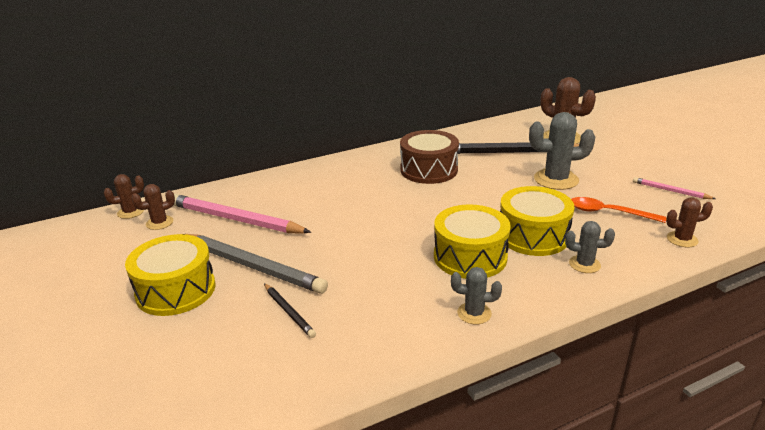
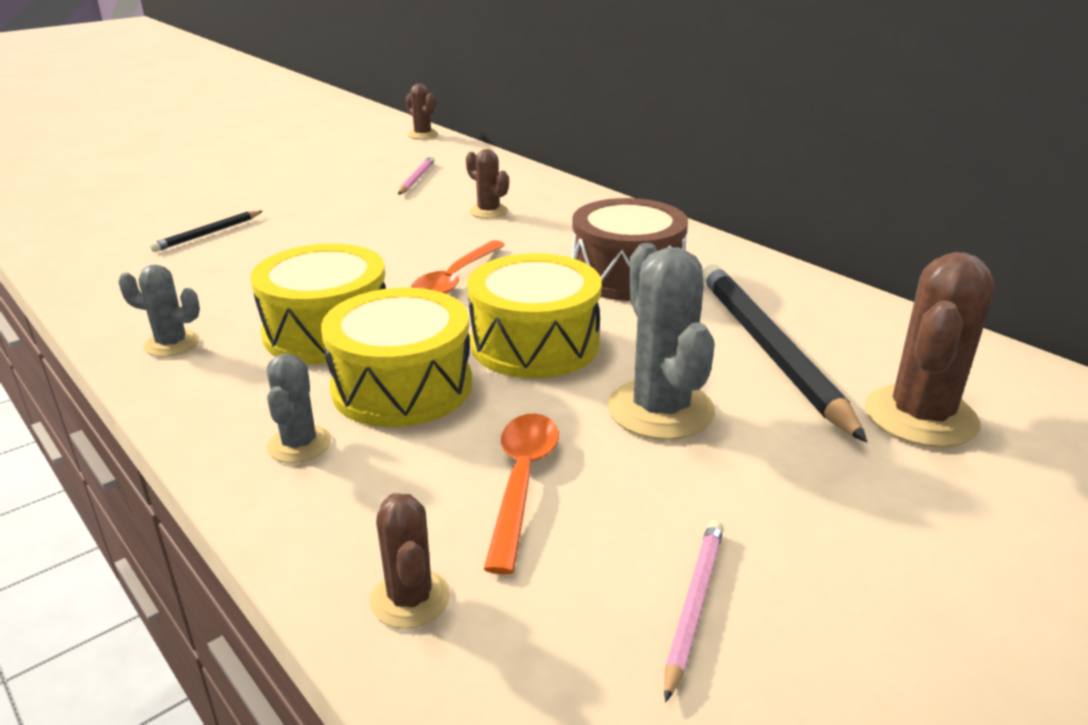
camera: 75 degrees right, 0 degrees up
yellow drum [125,234,216,316] -> yellow drum moved to [467,253,602,378]
brown cactus [132,184,175,230] -> brown cactus moved to [466,149,509,218]
pink pencil [173,194,311,233] -> pink pencil [398,156,435,195], size x0.48
grey pencil [186,234,328,294] -> none
grey cactus [451,267,502,325] -> grey cactus turned 75 degrees counterclockwise [118,264,200,357]
none -> orange spoon [411,240,505,294]

